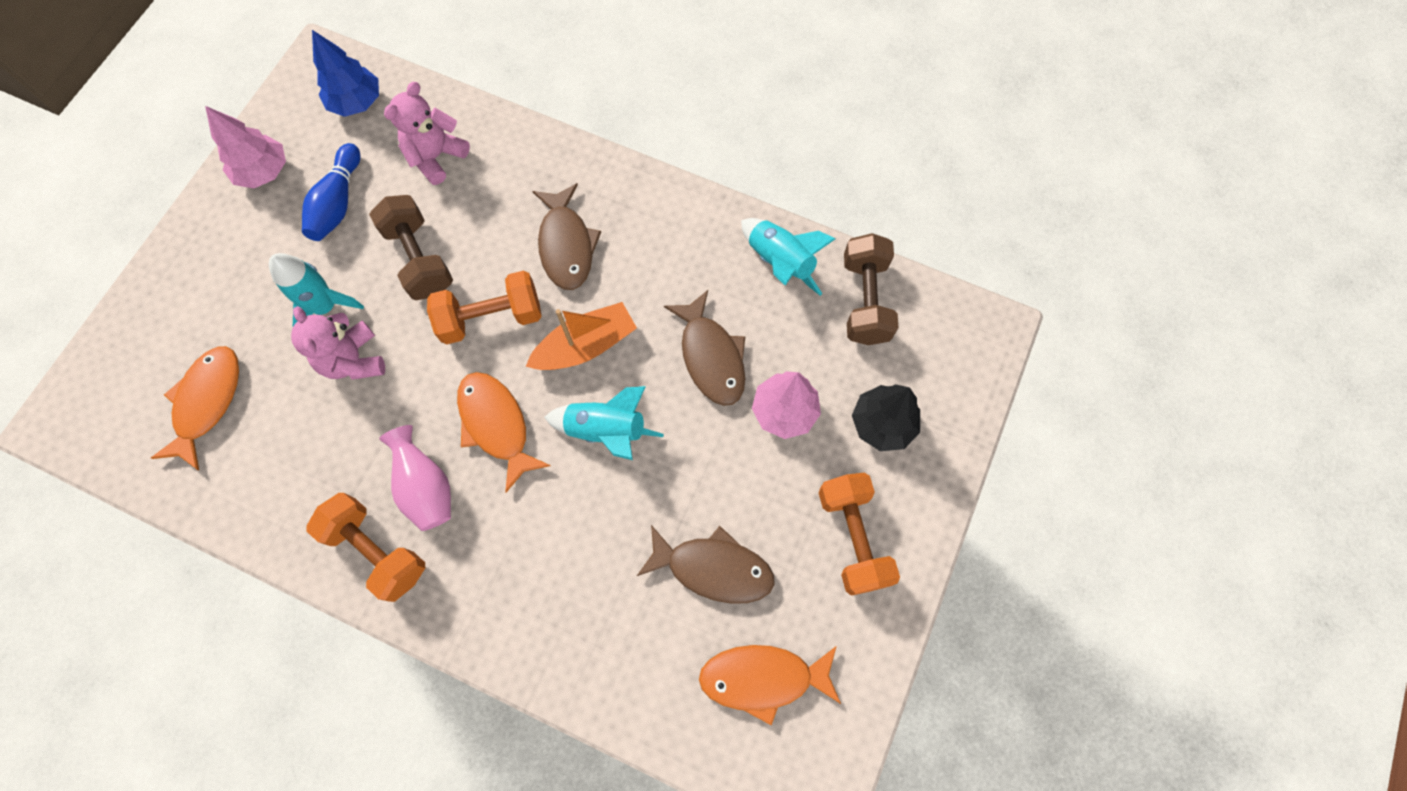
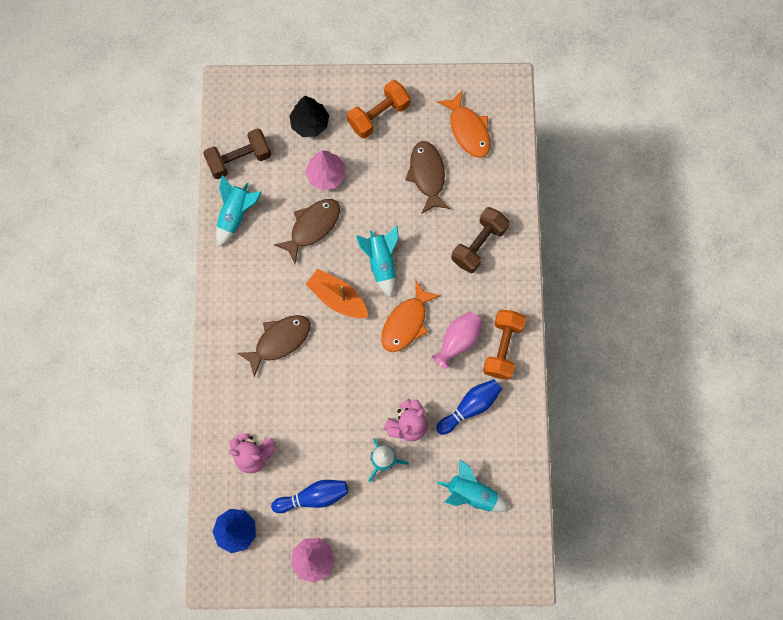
camera: 115 degrees left, 5 degrees up
orange fish [151,346,239,470] -> turquoise rocket [437,459,510,512]
brown dumbbell [369,195,453,300] -> brown dumbbell moved to [451,207,509,273]
orange dumbbell [427,270,542,345] -> none
none -> blue bowling pin [436,379,502,435]

